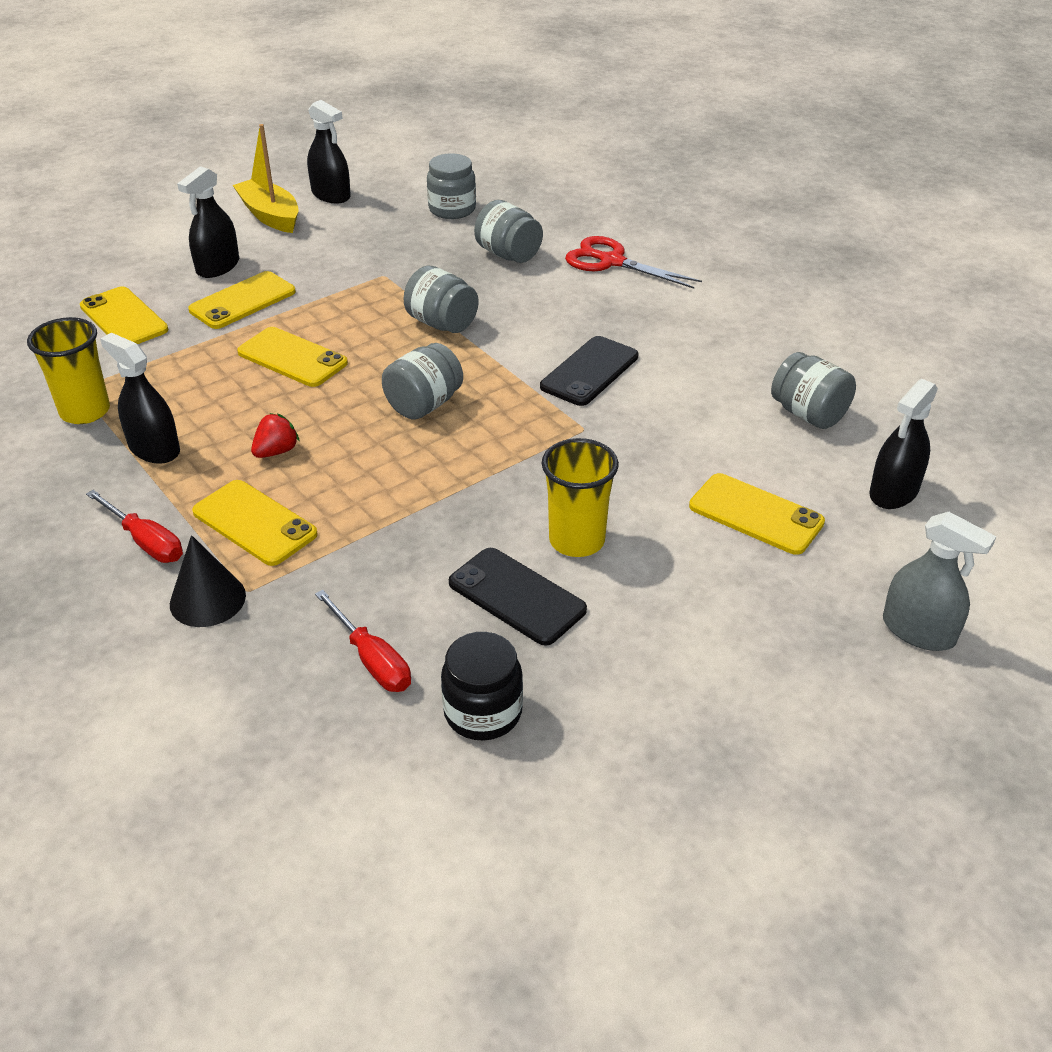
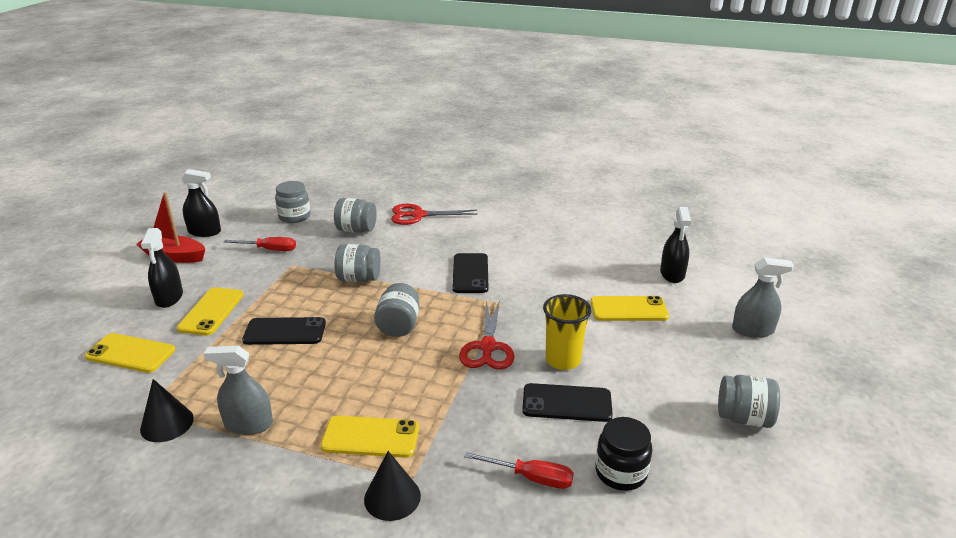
camera: 35 degrees left, 10 degrees down
yellow cup [27,317,110,424] -> black cone [140,379,194,442]
red screwdriver [86,490,183,563] -> red screwdriver moved to [224,237,296,251]
black spray bottle [100,333,180,464] -> grey spray bottle [203,346,273,435]
yellow boat [233,124,298,233] -> red boat [136,192,205,263]
yellow phone [237,327,348,387] -> black phone [242,317,326,345]
red strawberry [251,413,300,458] -> none
grey jar [771,352,856,429] -> grey jar moved to [718,375,780,428]
none -> red scissors [459,300,515,370]

